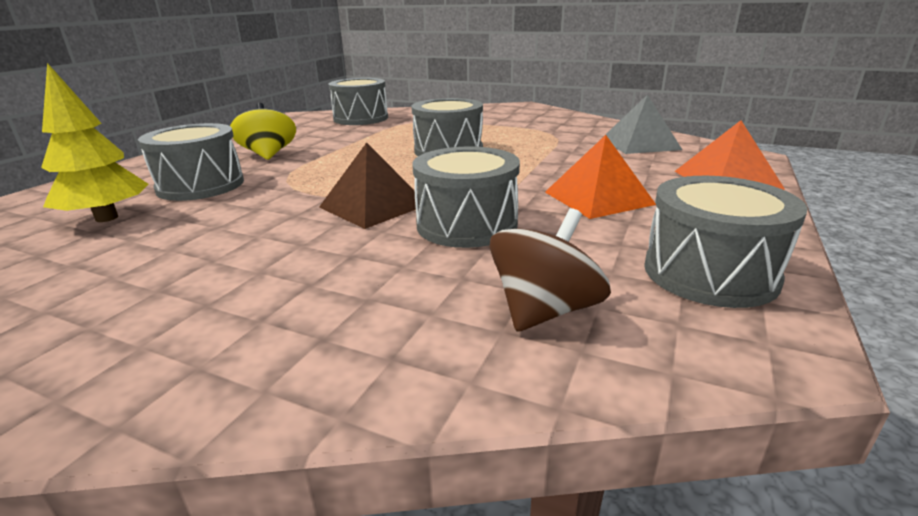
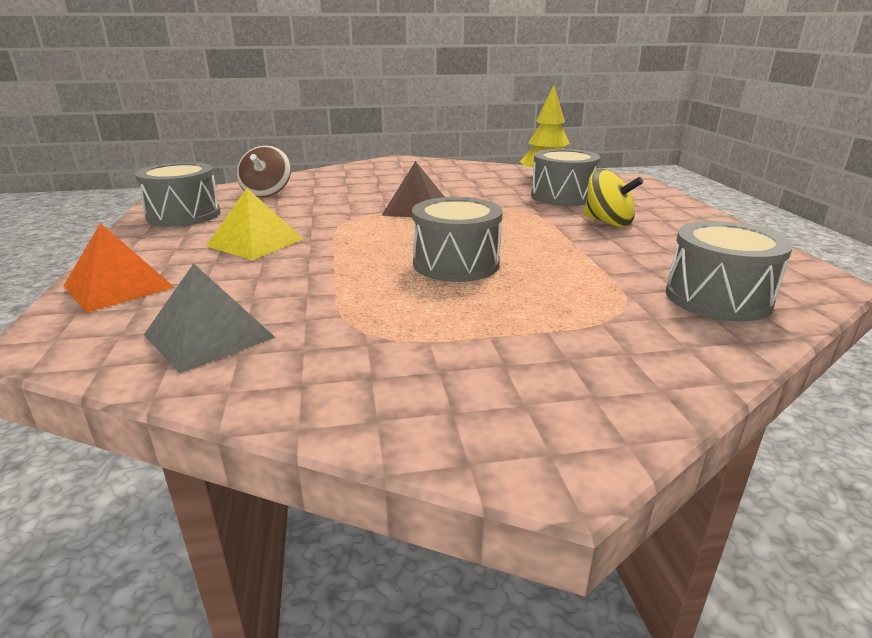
camera: 145 degrees right, 0 degrees up
grey drum [412,147,520,248] -> none
orange pyramid [545,135,656,219] -> yellow pyramid [206,188,303,260]

